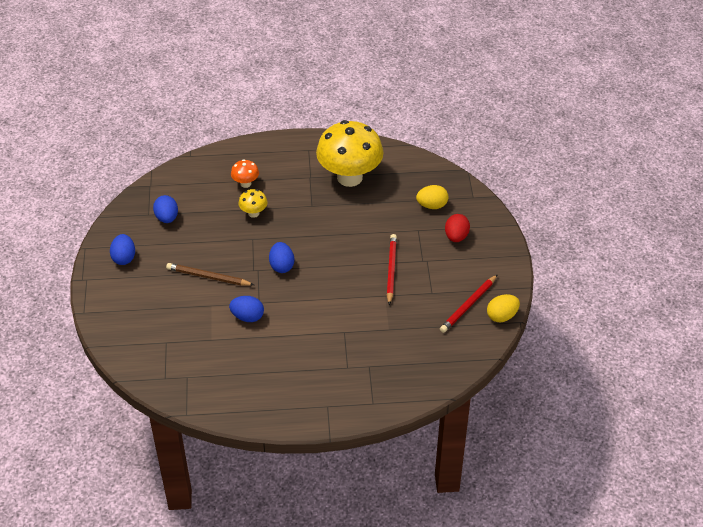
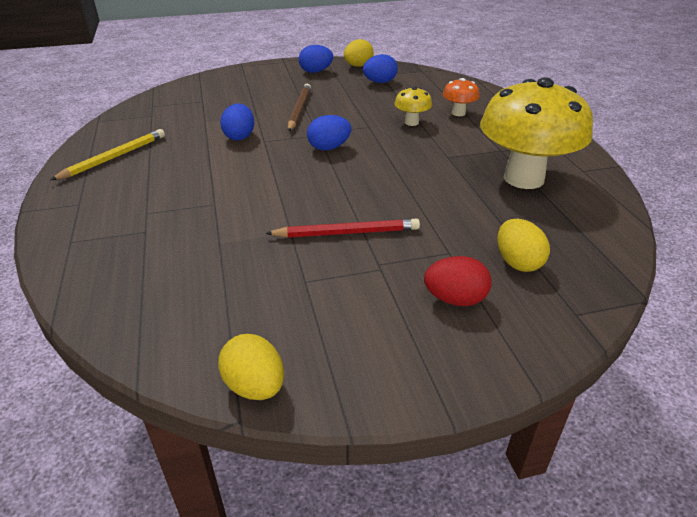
camera: 80 degrees right, 10 degrees down
red pencil [440,274,498,333] -> none
none -> yellow pencil [50,129,165,180]
none -> yellow egg [344,39,374,67]

